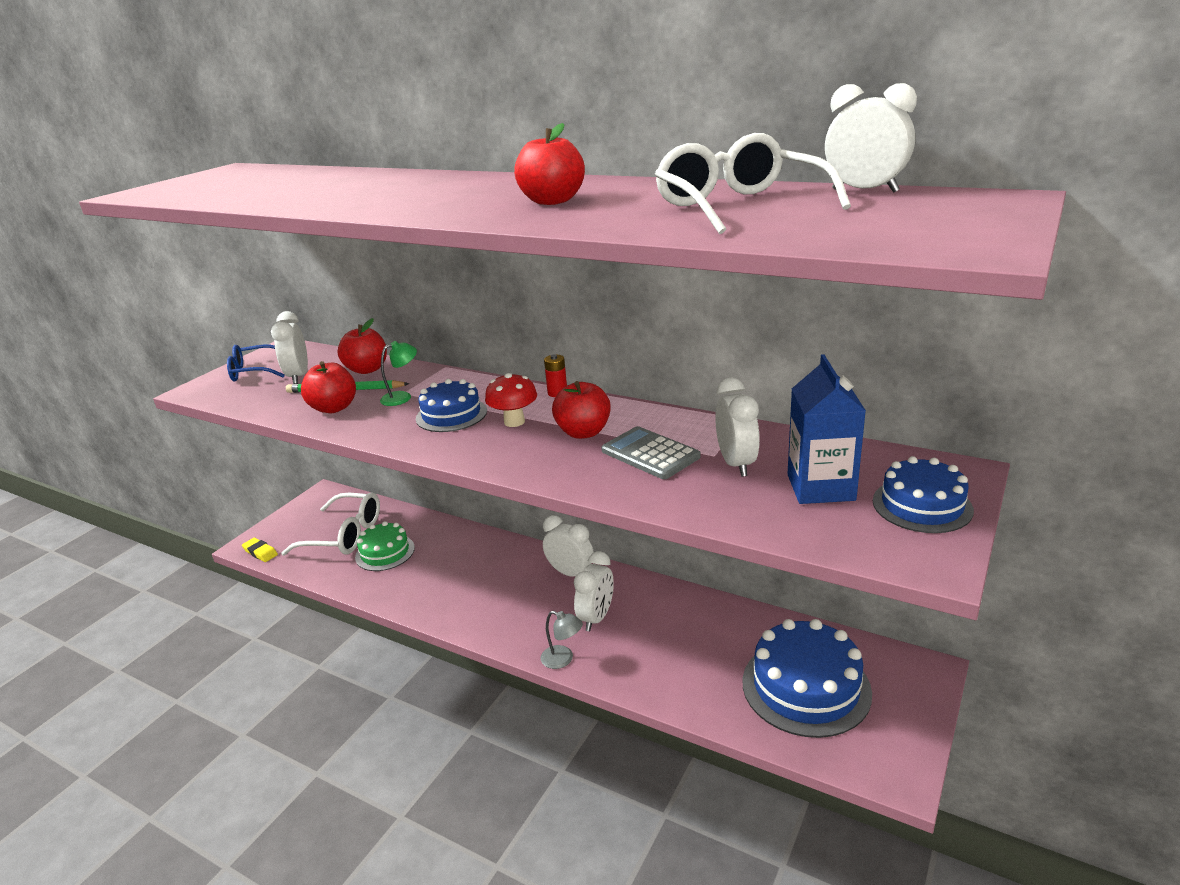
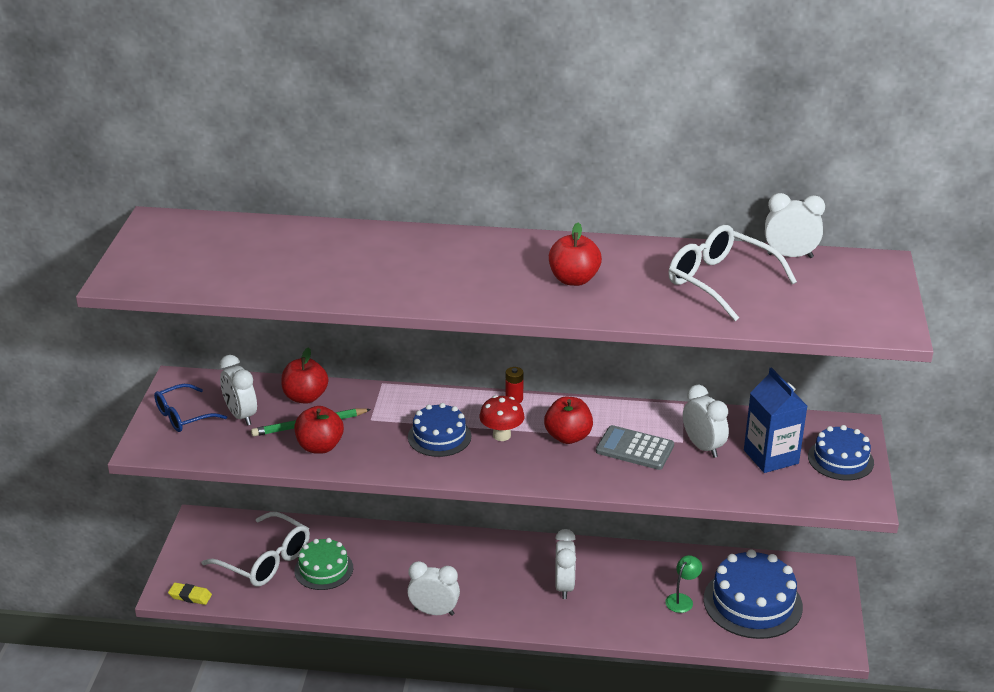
camera: 25 degrees left, 5 degrees up
white glasses [281,492,380,556] -> white glasses turned 45 degrees clockwise [202,512,310,587]
green lamp [380,341,417,406] -> green lamp moved to [665,555,702,613]
grey lamp [541,611,583,669] -> none
white clock [543,515,594,577] -> white clock moved to [407,561,460,616]

